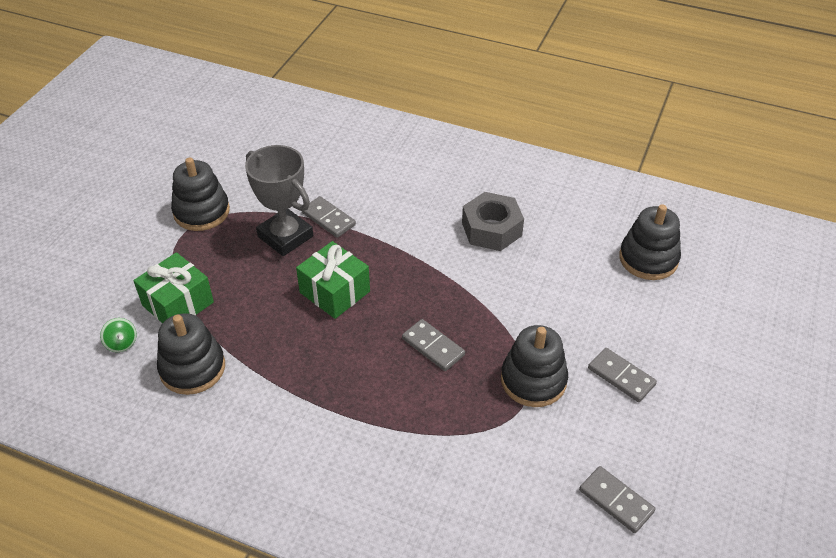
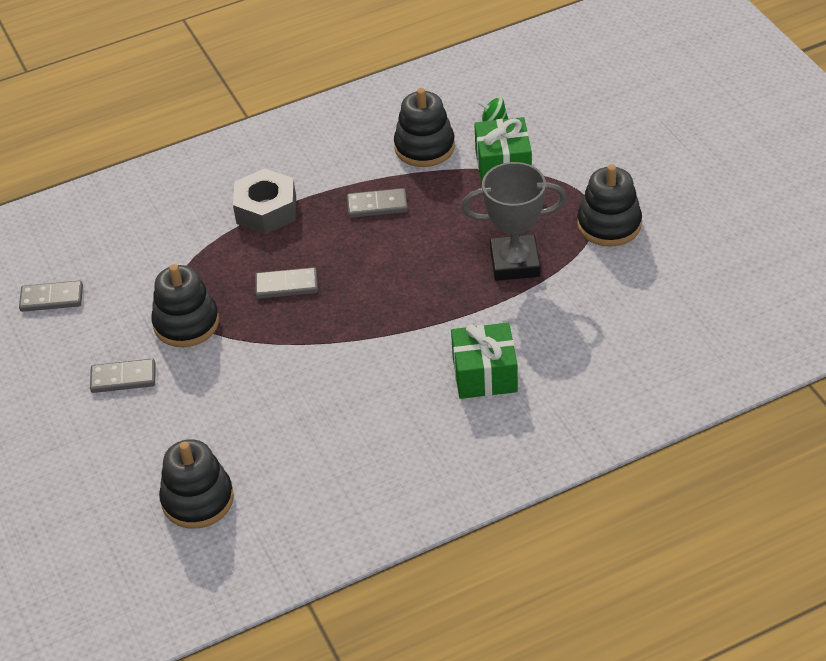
camera: 135 degrees right, 0 degrees up
green gift [296,241,370,319] -> green gift moved to [451,323,518,399]
grey domino [302,196,356,238] -> grey domino moved to [347,188,408,218]
grey nut [462,192,524,251] -> grey nut moved to [233,168,296,234]

